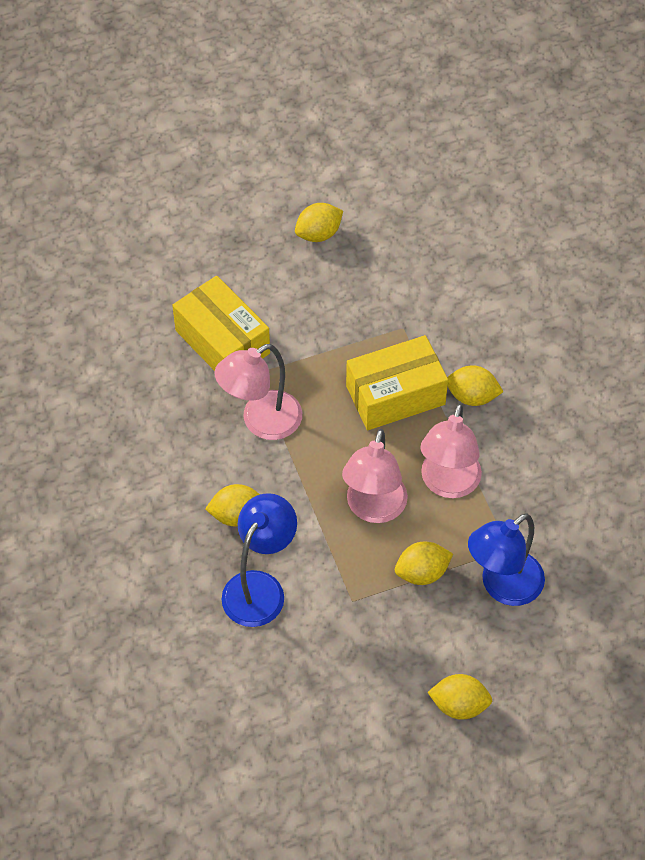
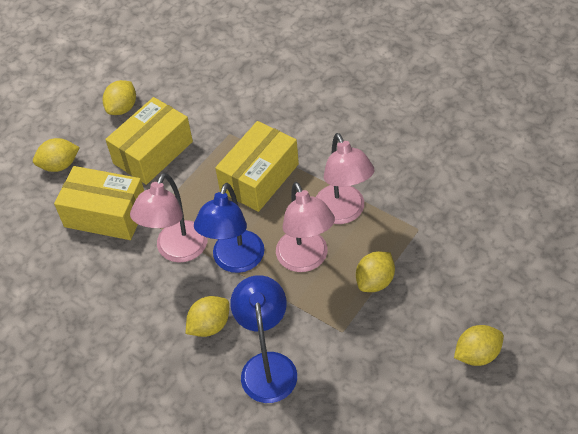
camera: 30 degrees left, 5 degrees down
yellow lemon [447,365,504,406] -> yellow lemon moved to [33,138,80,172]
blue lamp [468,513,545,606] -> blue lamp moved to [194,183,265,273]
none -> yellow box [105,97,193,185]

